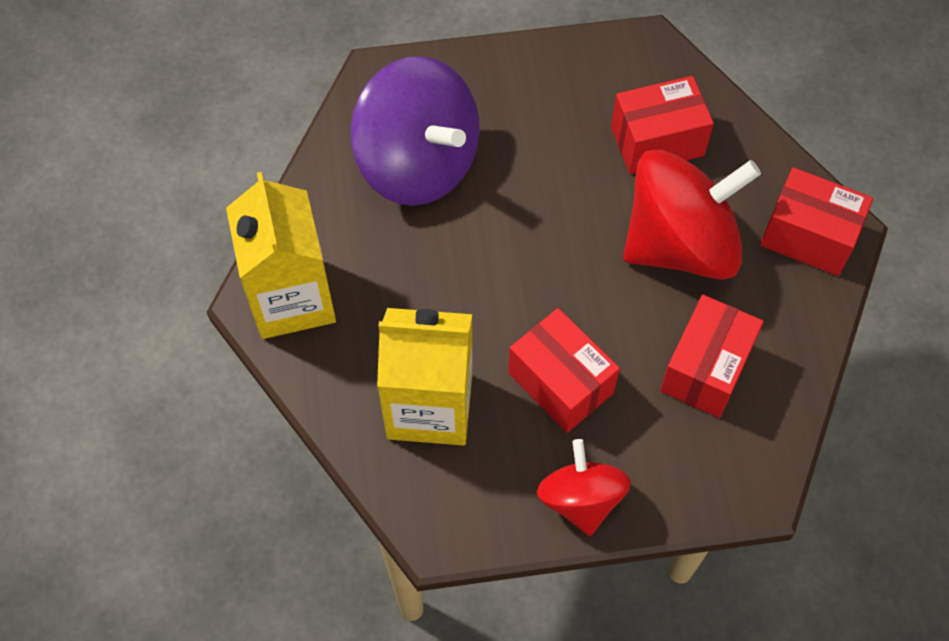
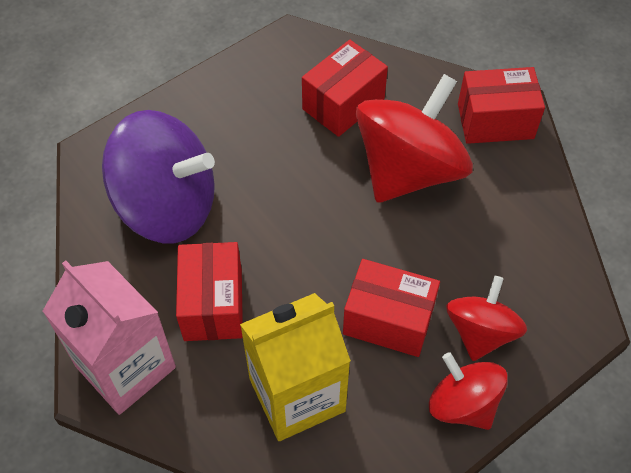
camera: 30 degrees left, 5 degrees down
yellow carton [226,172,336,339] -> pink carton [43,261,176,415]
red box [660,295,764,418] -> red box moved to [176,242,243,341]
none -> red spinning top [446,276,527,361]

